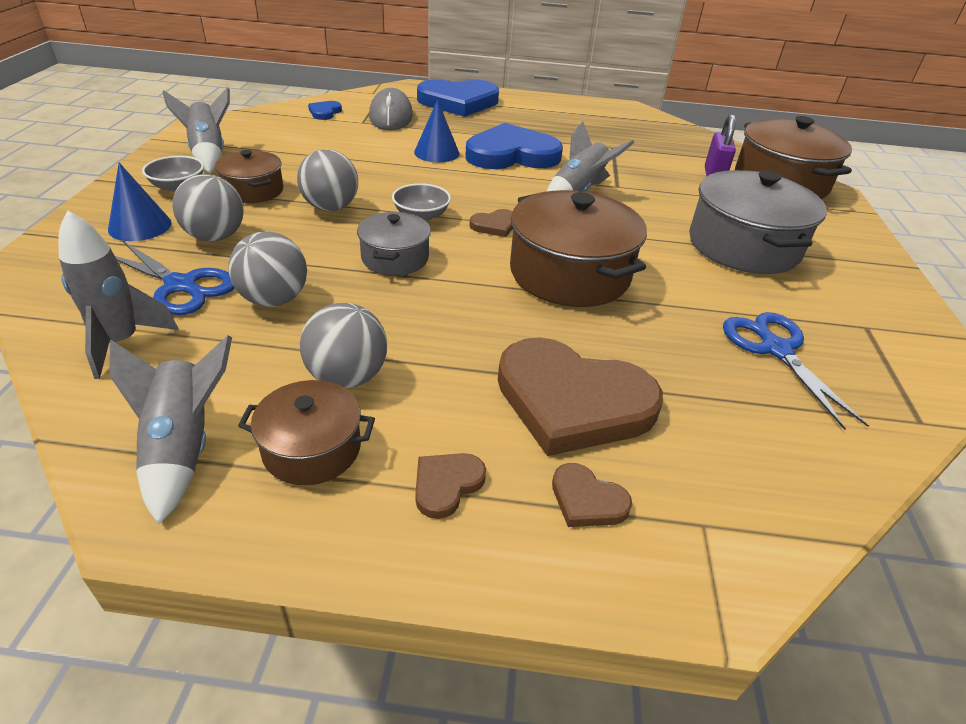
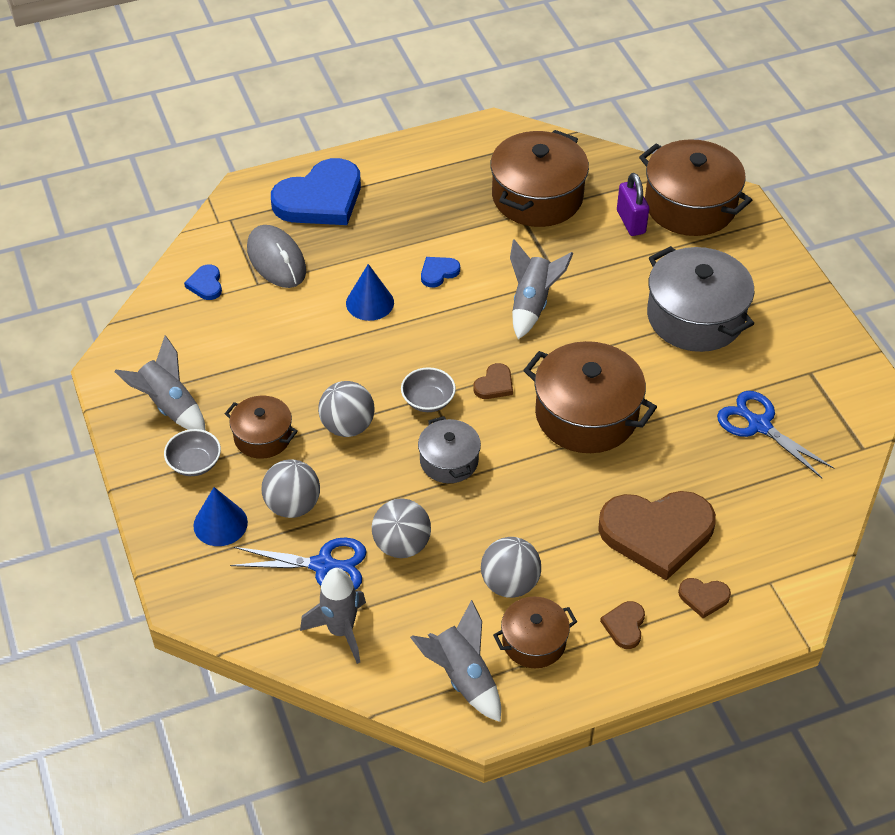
camera: 25 degrees left, 10 degrees up
blue heart [465,123,563,169] -> blue heart [421,257,460,287], size x0.43
none -> brown pot [490,130,589,227]

